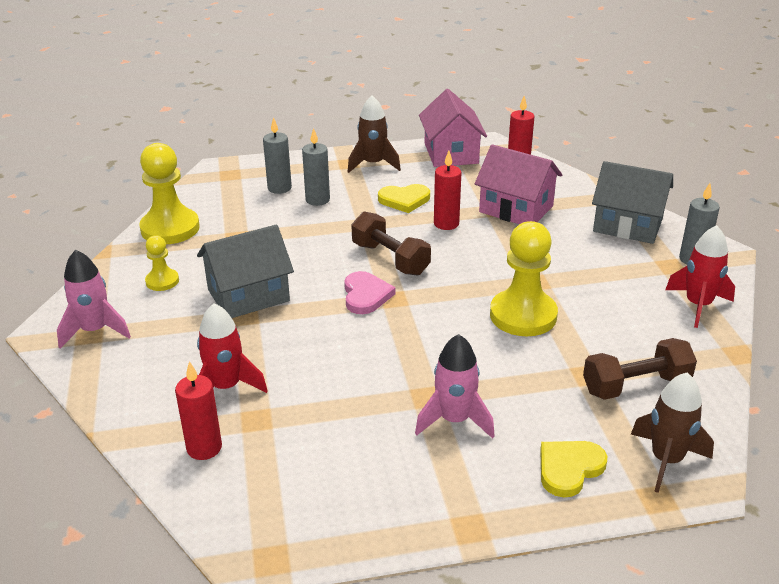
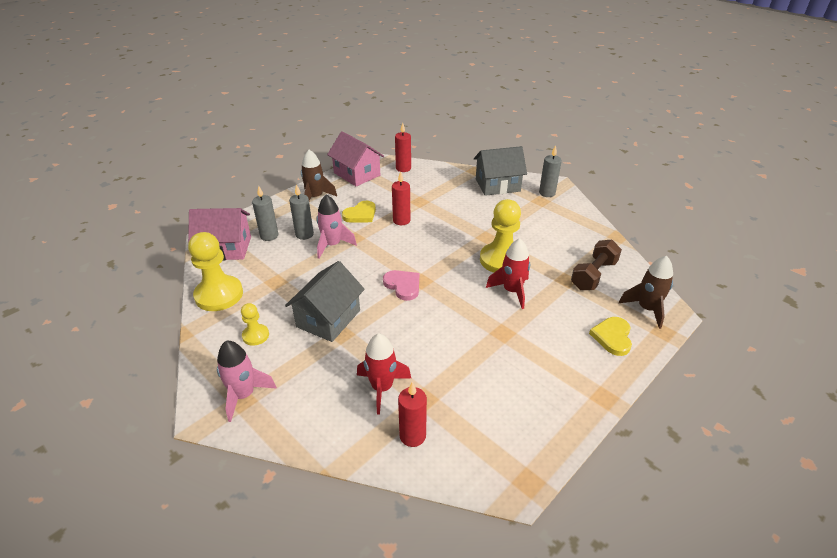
camera: 35 degrees left, 5 degrees up
brown dumbbell [351,211,431,276] -> none
pink rocket [415,334,495,439] -> pink rocket moved to [317,194,357,259]
pink house [475,144,562,224] -> pink house moved to [188,208,251,261]
red rocket [665,225,735,328] -> red rocket moved to [486,238,530,309]

